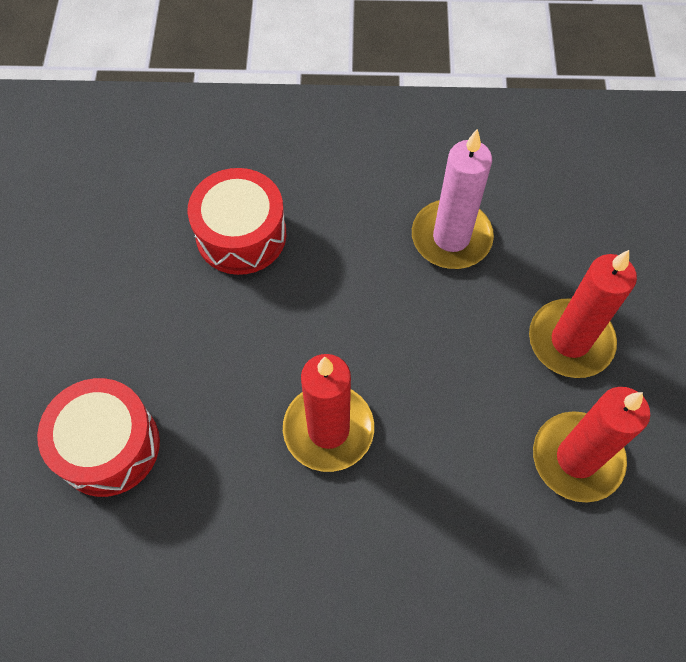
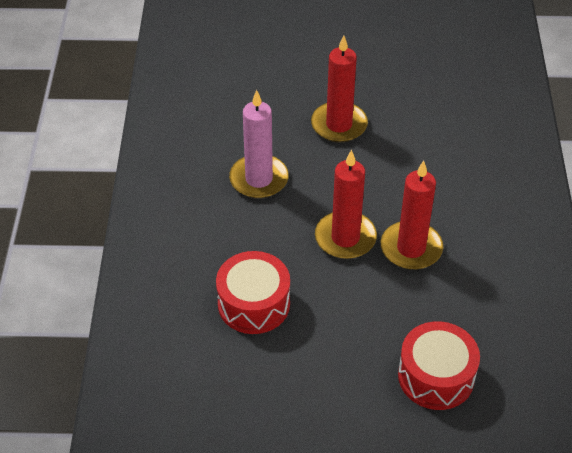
camera: 90 degrees left, 15 degrees down
red candle [533,387,650,503] -> red candle moved to [315,150,377,259]

